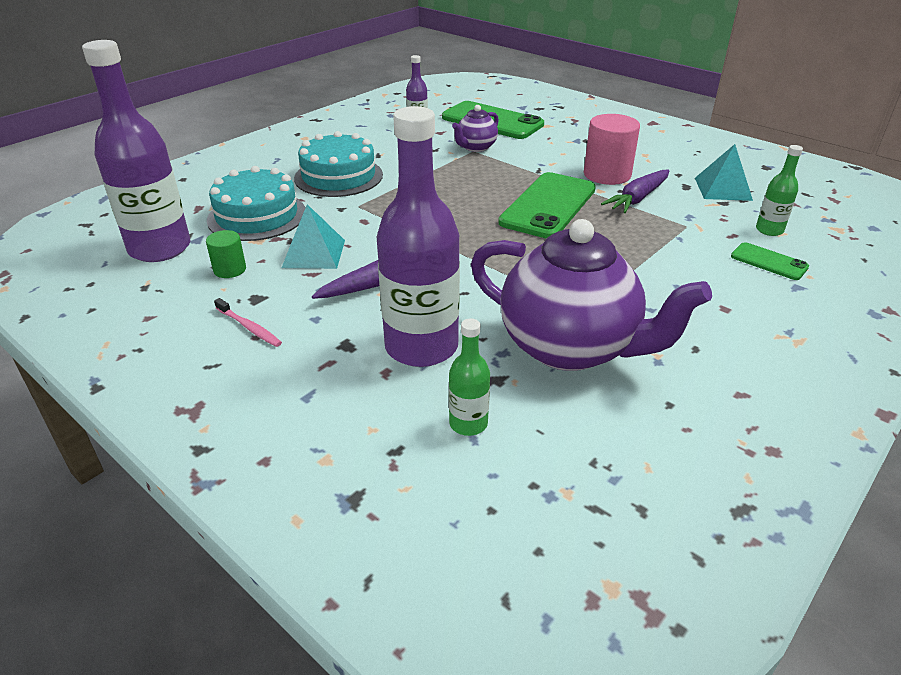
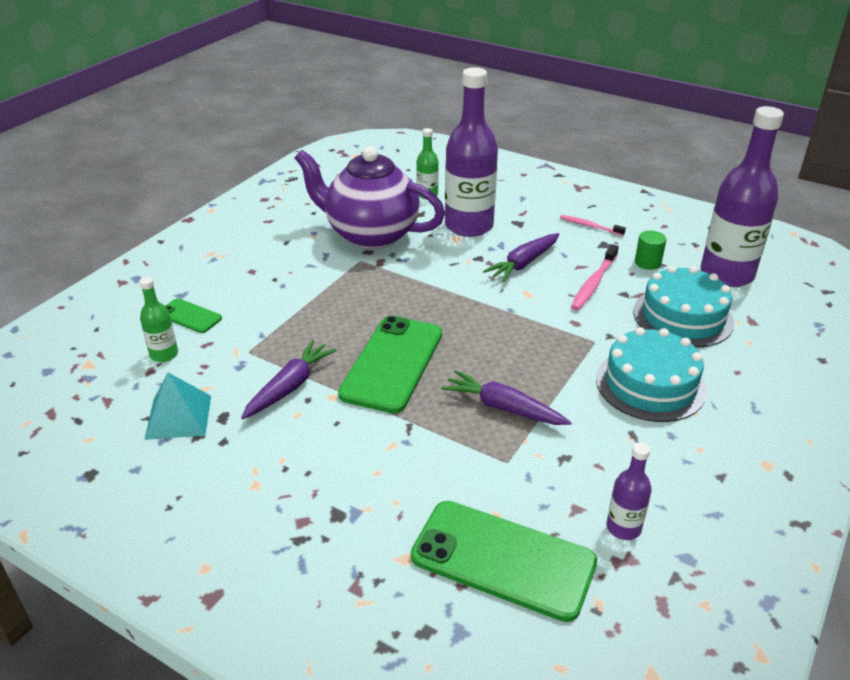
camera: 170 degrees right, 0 degrees up
turquoise pyramid [281,204,345,269] -> pink toothbrush [571,244,619,310]
purple teapot [452,105,499,152] -> none
pink cylinder [584,114,640,185] -> none
none -> purple carrot [442,370,572,425]

